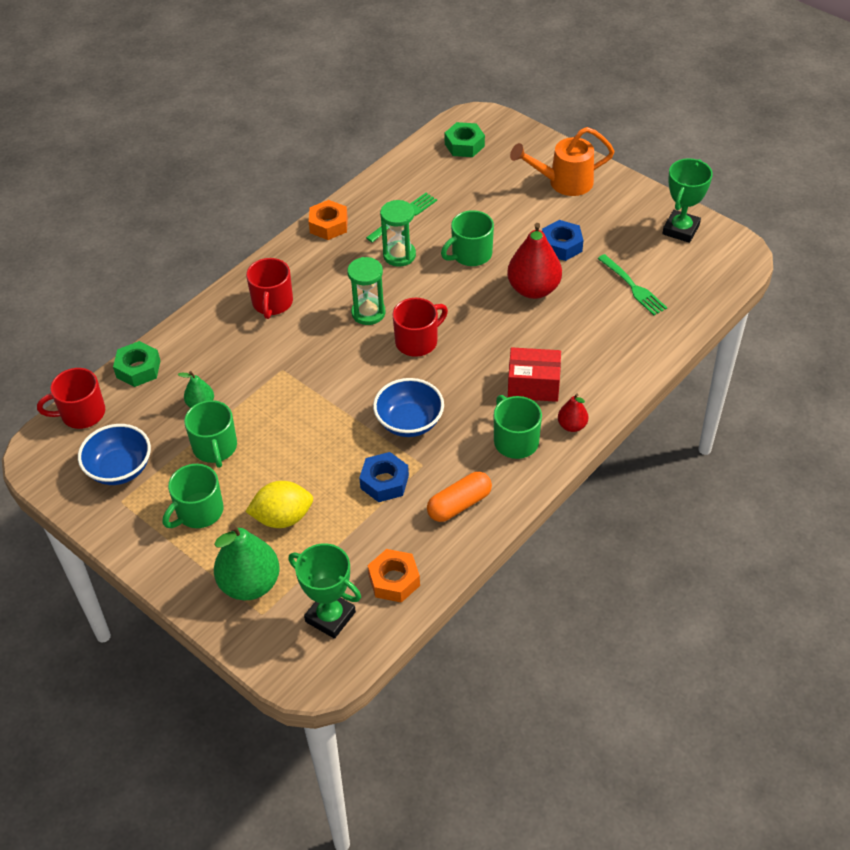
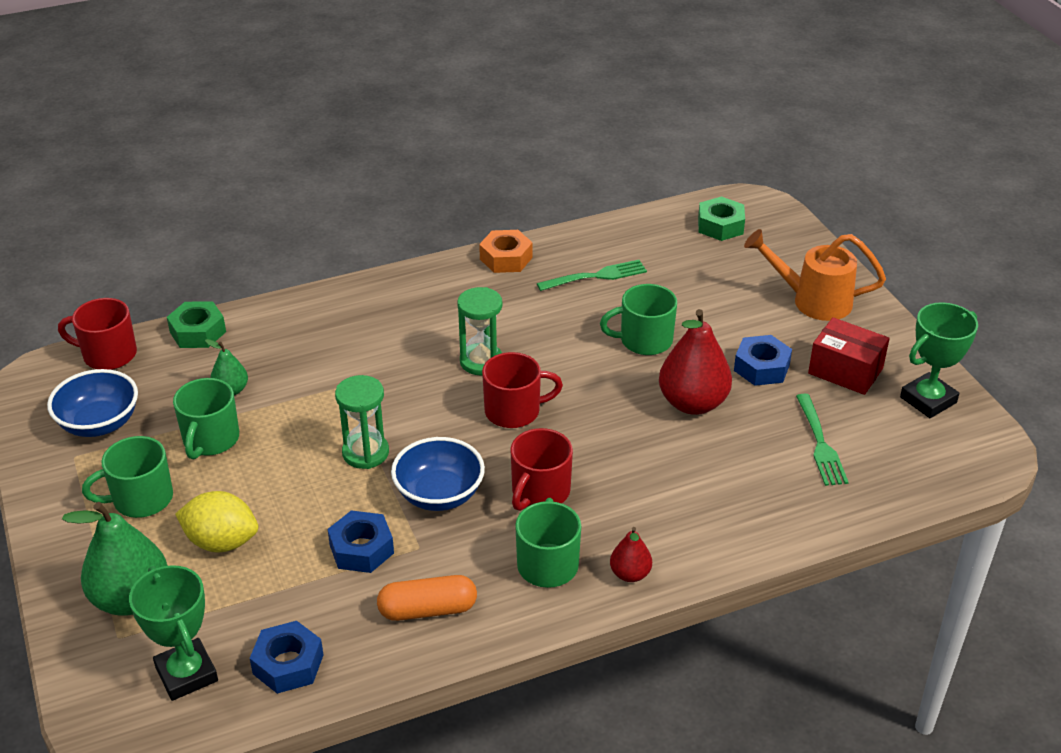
camera: 25 degrees right, 10 degrees down
red mug [246,258,293,319] -> red mug moved to [510,428,573,511]
orange nut [368,549,420,603] -> blue nut [250,621,323,694]
green hourglass [380,200,416,266] -> green hourglass moved to [335,375,389,469]
red box [508,347,561,402] -> red box moved to [808,317,890,395]

